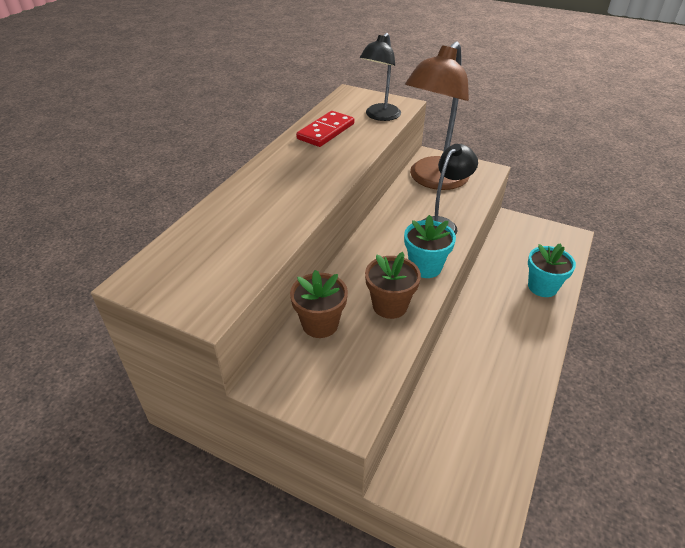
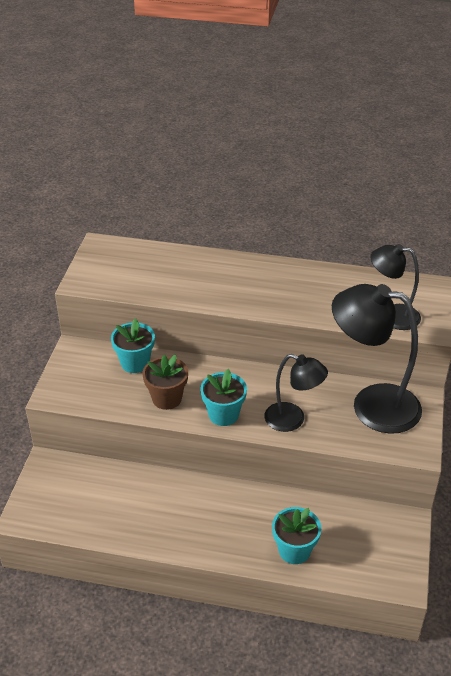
camera: 75 degrees right, 0 degrees up
brown flower pot [290,270,348,338] -> turquoise flower pot [111,318,155,373]
red domino [296,111,354,147] -> none
brown lamp [405,42,469,190] -> black lamp [332,284,422,434]

